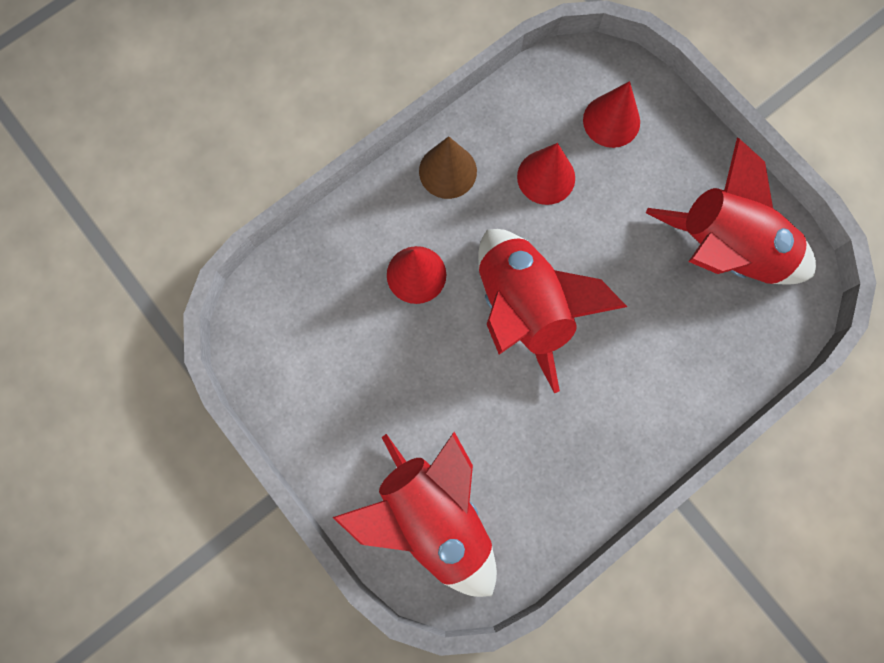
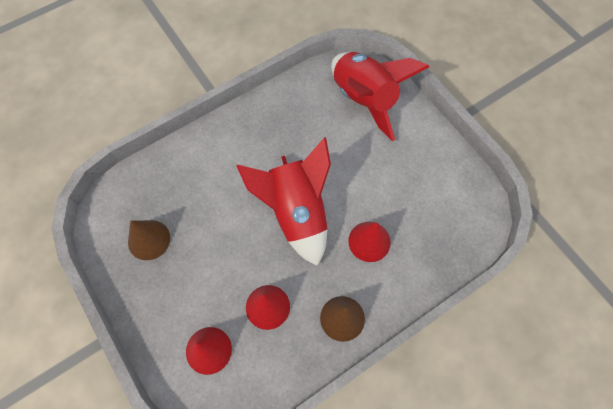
camera: 175 degrees left, 10 degrees down
red rocket [646,137,816,285] -> brown cone [128,220,170,260]

